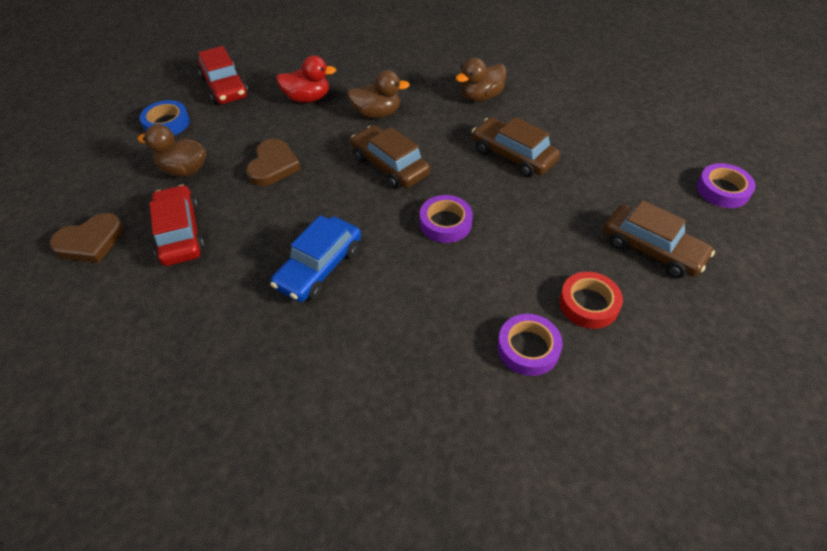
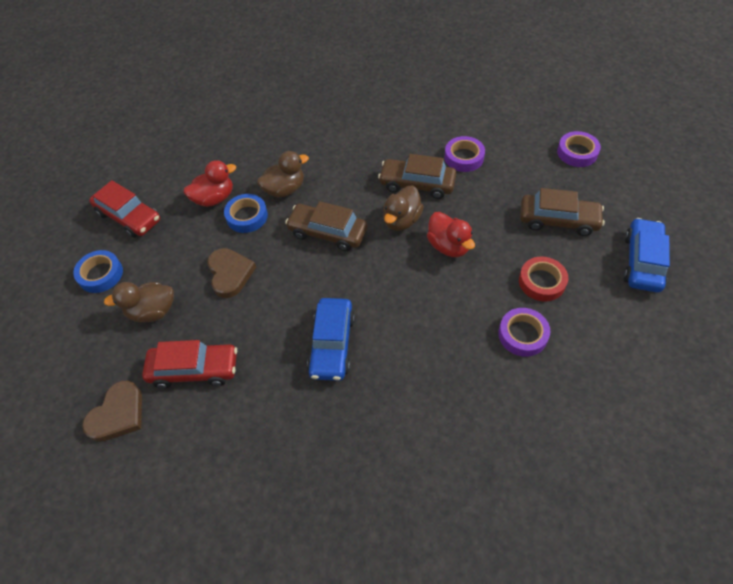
camera: 25 degrees left, 5 degrees up
red car [150,185,205,266] -> red car turned 135 degrees clockwise [142,340,237,389]
purple tape [420,195,473,243] -> purple tape moved to [444,136,485,172]
brown duck [455,58,506,101] -> brown duck moved to [383,186,424,231]
none -> blue tape [224,194,268,233]
none -> red duck [427,212,475,257]
none -> blue car [623,218,670,293]

